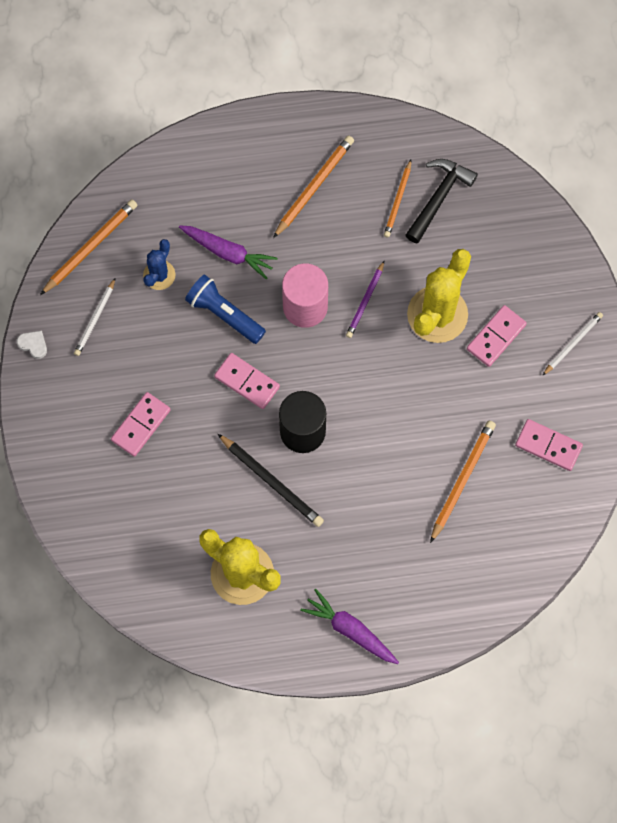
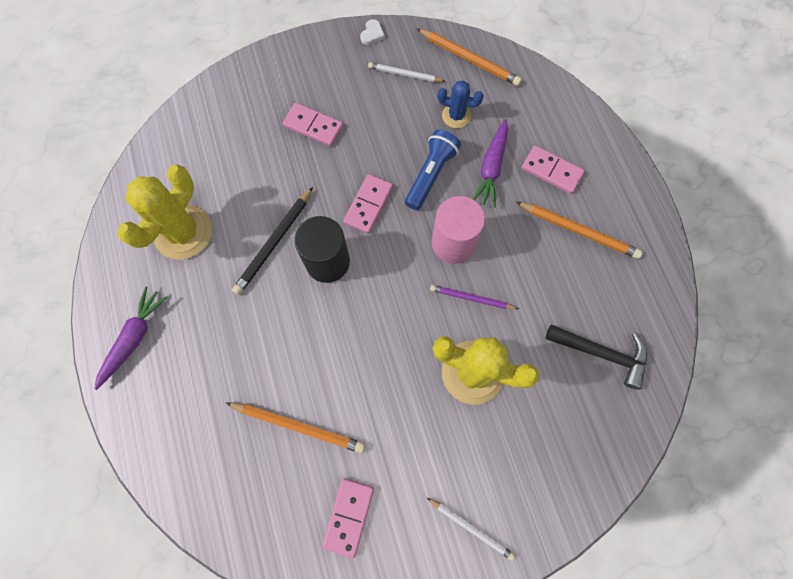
camera: 80 degrees right, 0 degrees up
orange pencil [384,160,411,238] -> none
pink domino [467,305,527,367] -> pink domino moved to [522,146,585,194]

